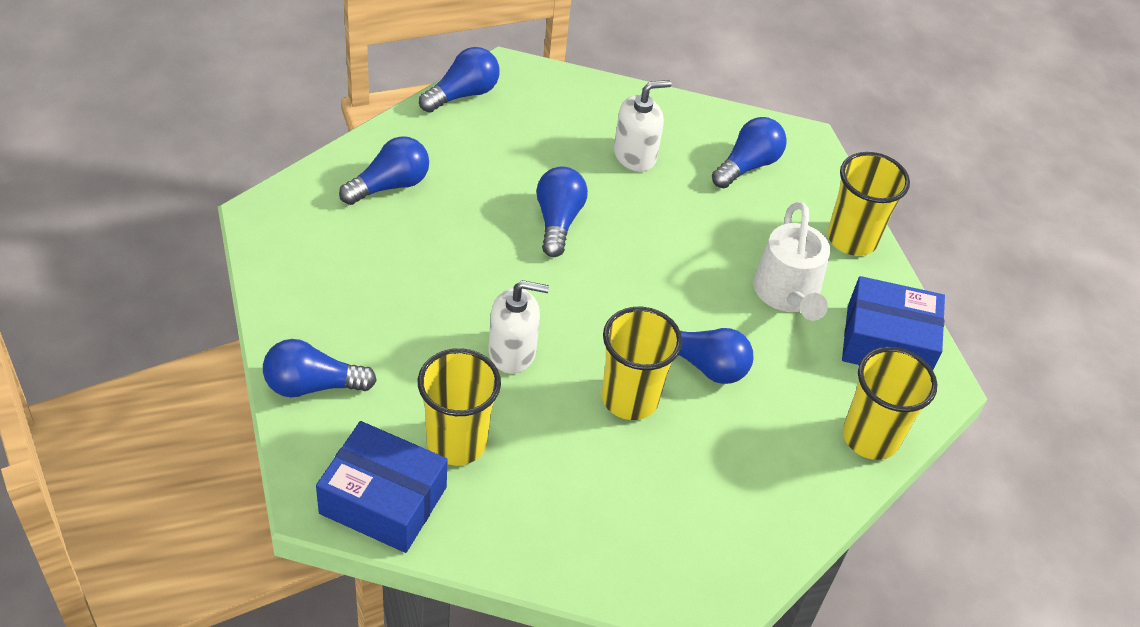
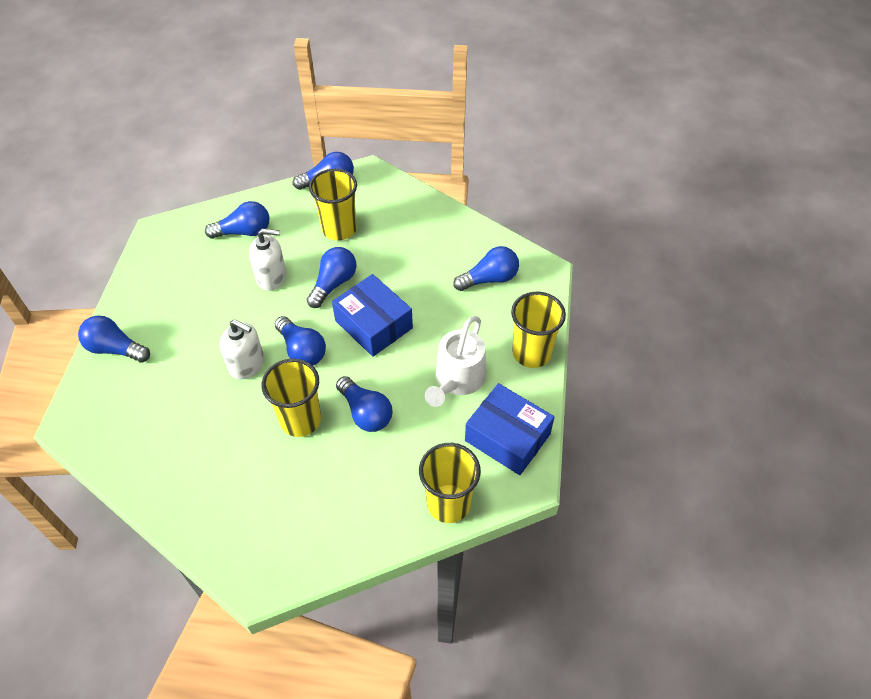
camera: 30 degrees right, 5 degrees up
blue box [316,421,448,553] -> blue box moved to [332,274,413,357]
yellow cup [418,348,501,465] -> yellow cup moved to [309,169,357,240]
white soap dispenser [614,80,672,172] -> white soap dispenser moved to [249,228,287,291]
none -> blue light bulb [275,316,326,366]

